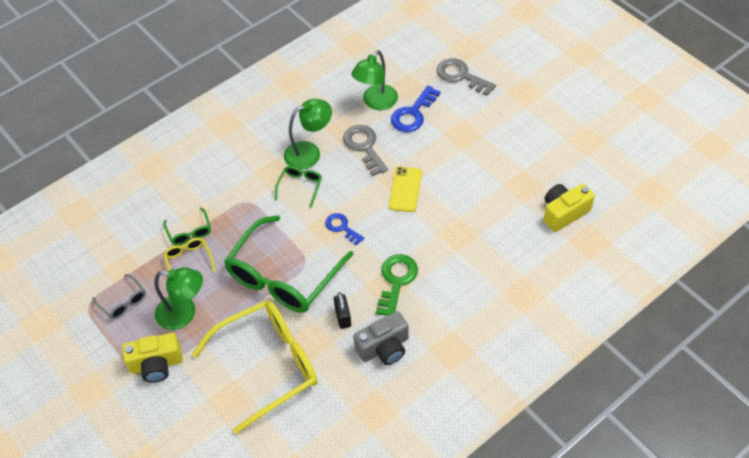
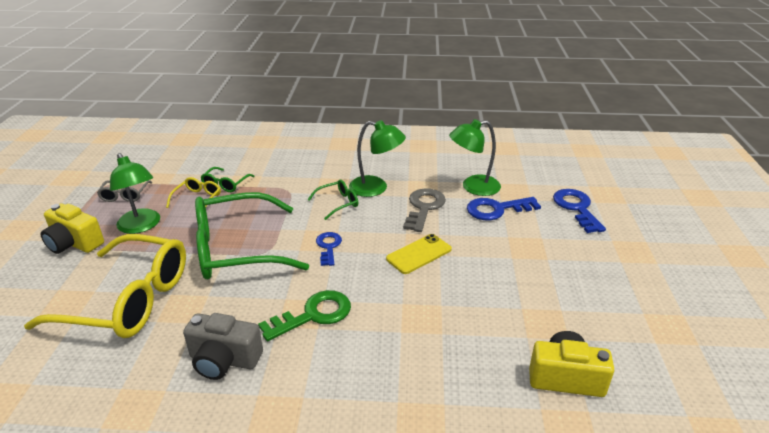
camera: 40 degrees right, 20 degrees down
black padlock [334,292,351,329] -> none
grey key [437,58,496,96] -> blue key [553,189,606,233]

